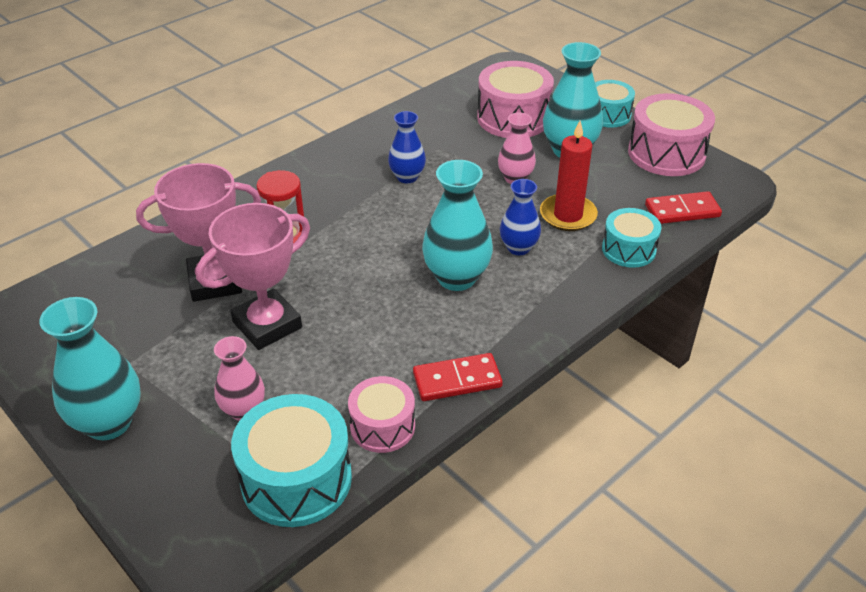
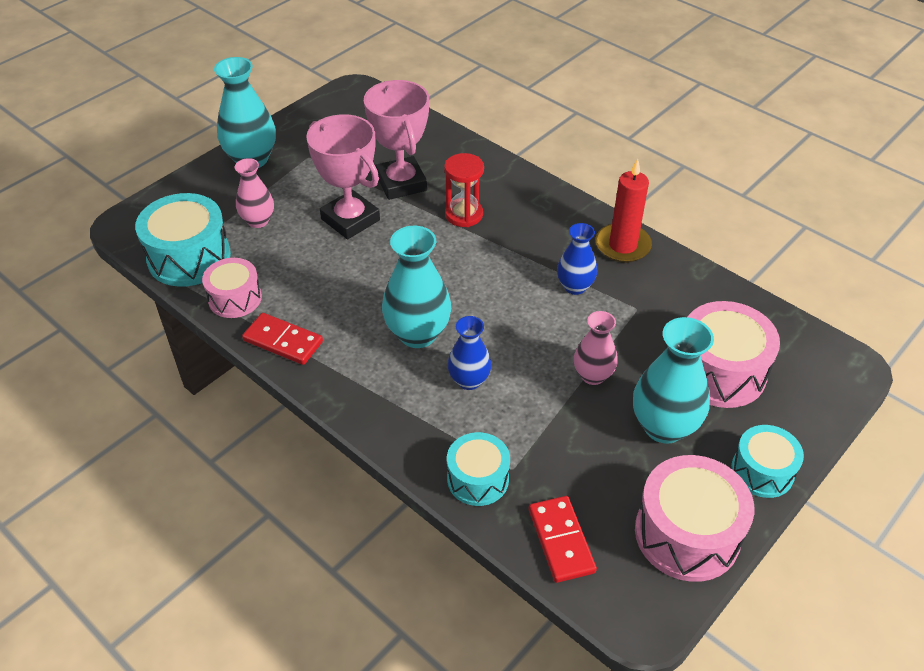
camera: 85 degrees right, 5 degrees up
red domino [413,353,503,401] -> red domino turned 45 degrees counterclockwise [242,313,323,365]
red candle [540,121,598,231] -> red candle moved to [596,159,652,263]

